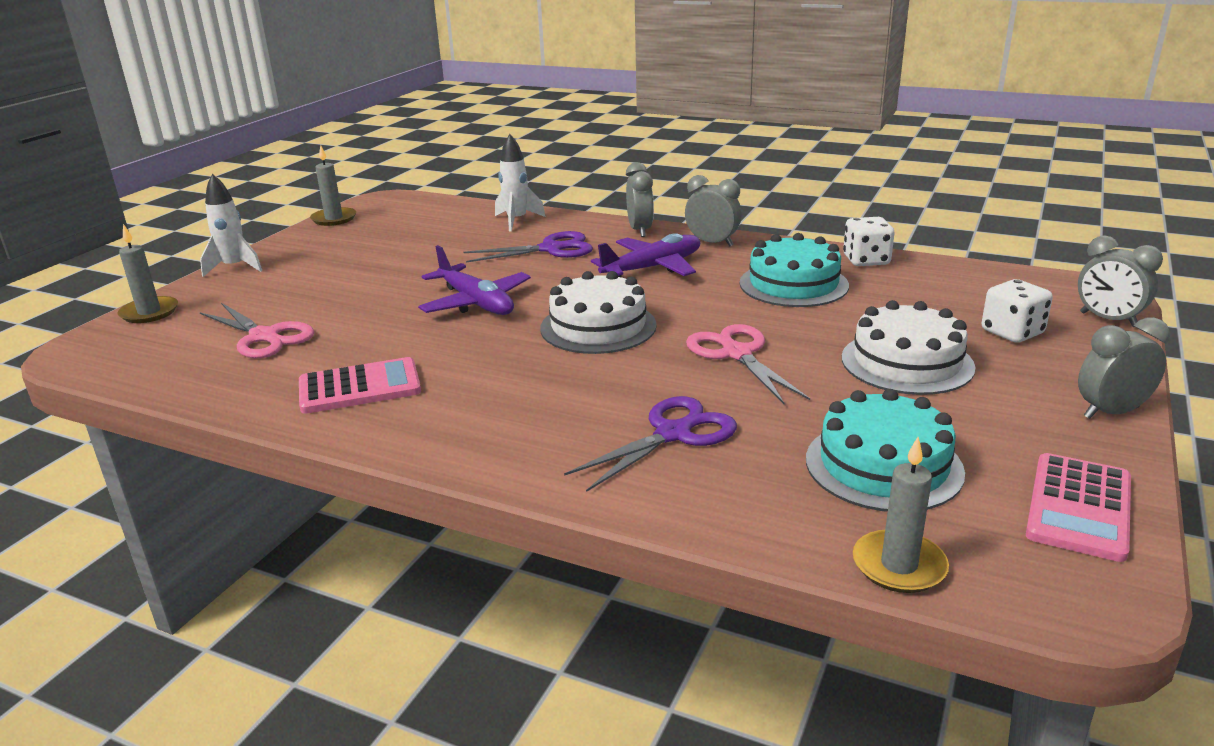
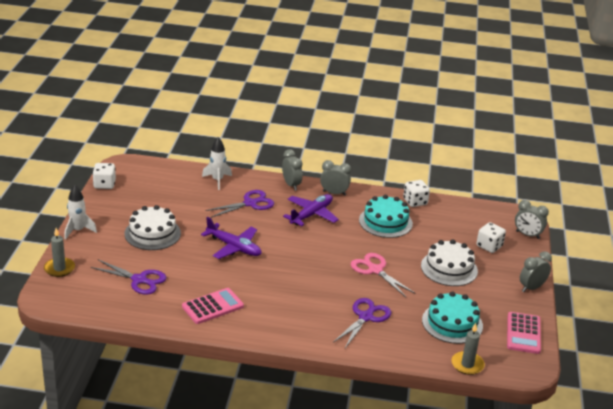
camera: 20 degrees left, 5 degrees up
pink scissors [200,303,315,358] -> purple scissors [91,260,166,295]
grey candle [310,145,356,226] -> white dice [92,163,116,189]
white cake [540,271,657,354] -> white cake moved to [125,205,181,250]

